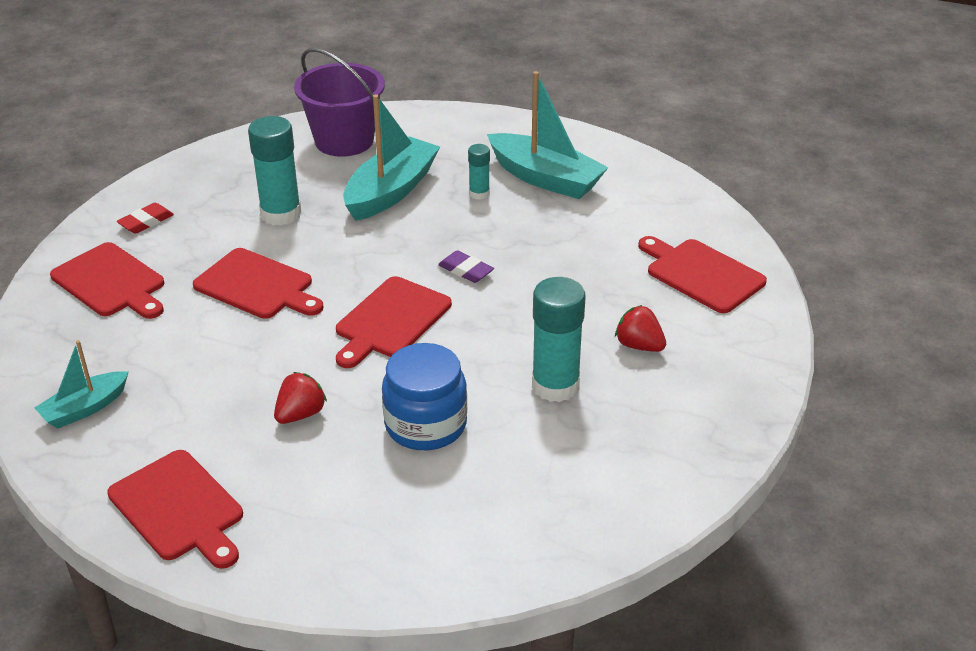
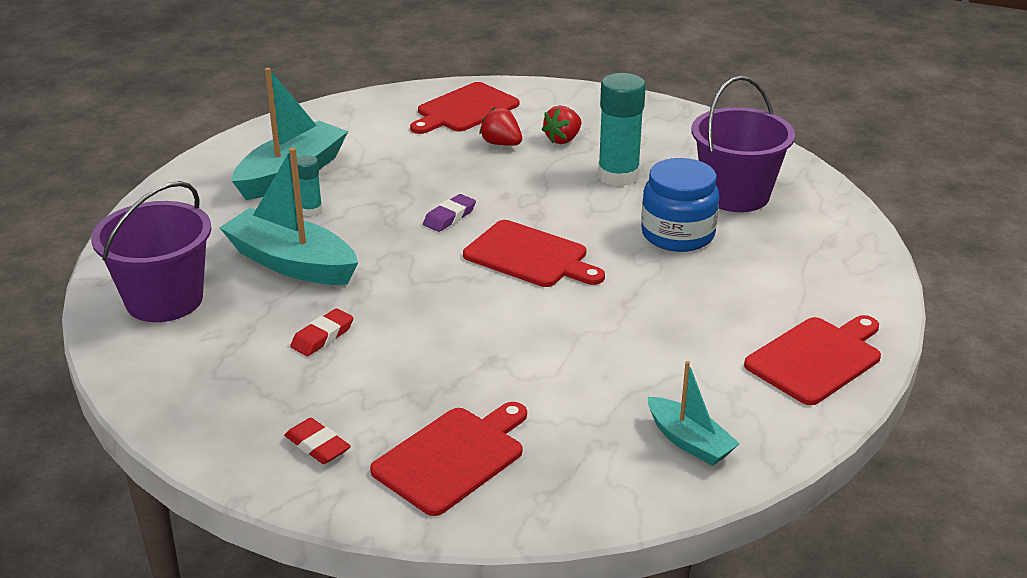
camera: 90 degrees left, 5 degrees down
red cutting board [193,248,323,319] -> none
turquoise glue stick [248,116,302,226] -> red eraser [290,308,353,356]
red strawberry [274,372,327,424] -> red strawberry moved to [479,107,522,146]
none -> purple bucket [691,76,795,212]

